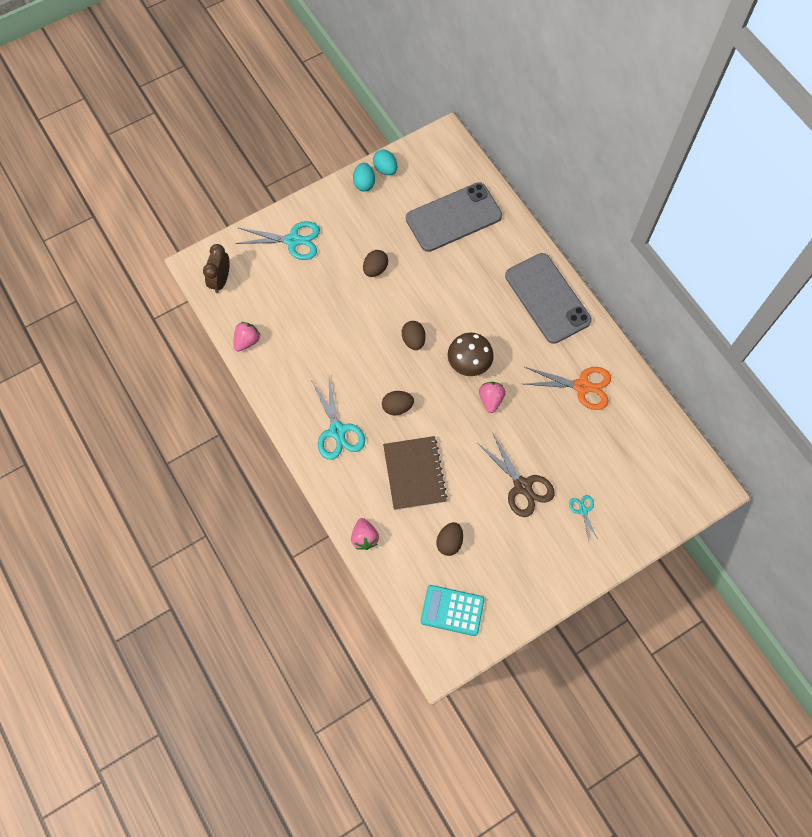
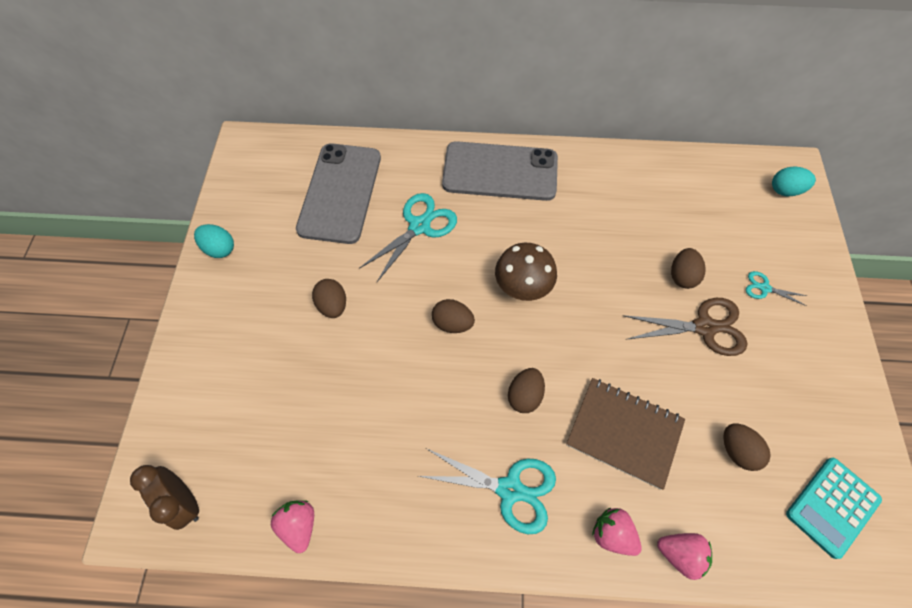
camera: 55 degrees left, 5 degrees down
turquoise scissors [236,221,320,260] -> turquoise scissors moved to [359,193,457,282]
turquoise egg [373,149,397,175] -> turquoise egg moved to [772,166,816,196]
pink strawberry [479,382,506,413] -> pink strawberry moved to [592,508,642,556]
orange scissors [525,367,611,410] -> none
none -> brown egg [671,248,706,289]

